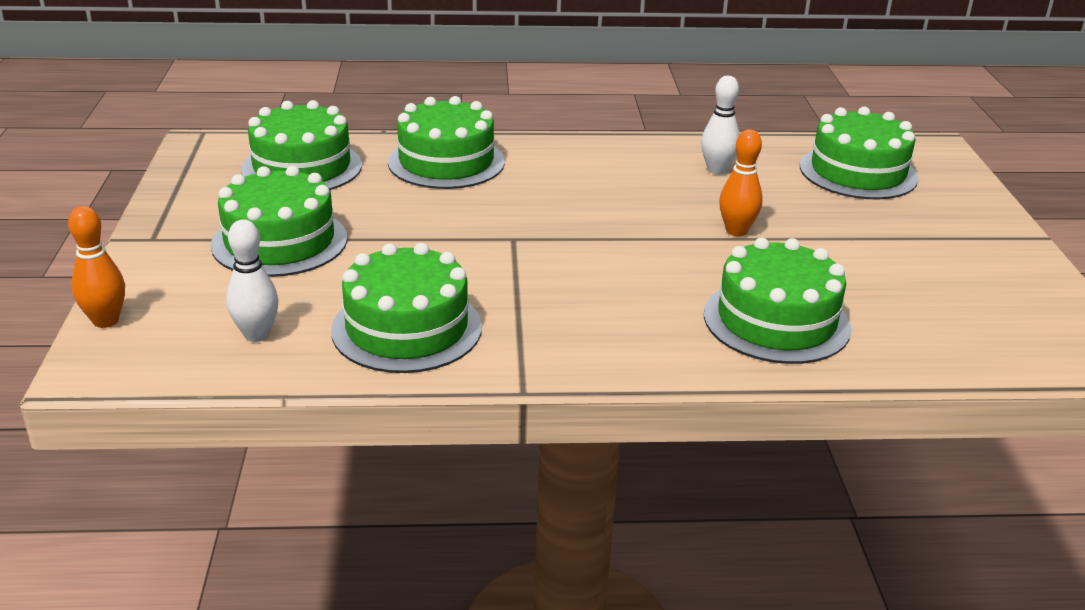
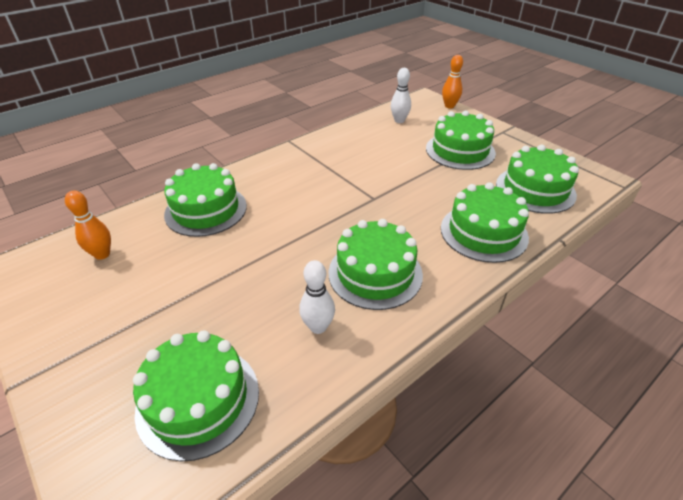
camera: 145 degrees right, 10 degrees up
green cake [331,243,482,373] -> green cake moved to [329,219,423,310]
orange bowling pin [719,130,763,236] -> orange bowling pin moved to [65,191,111,260]

